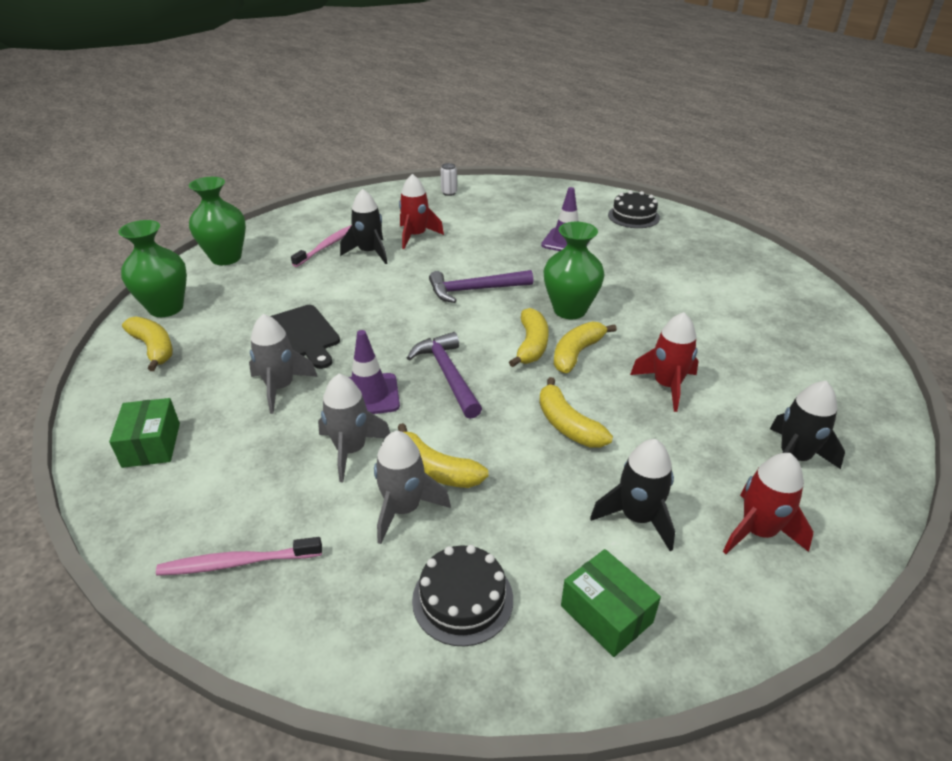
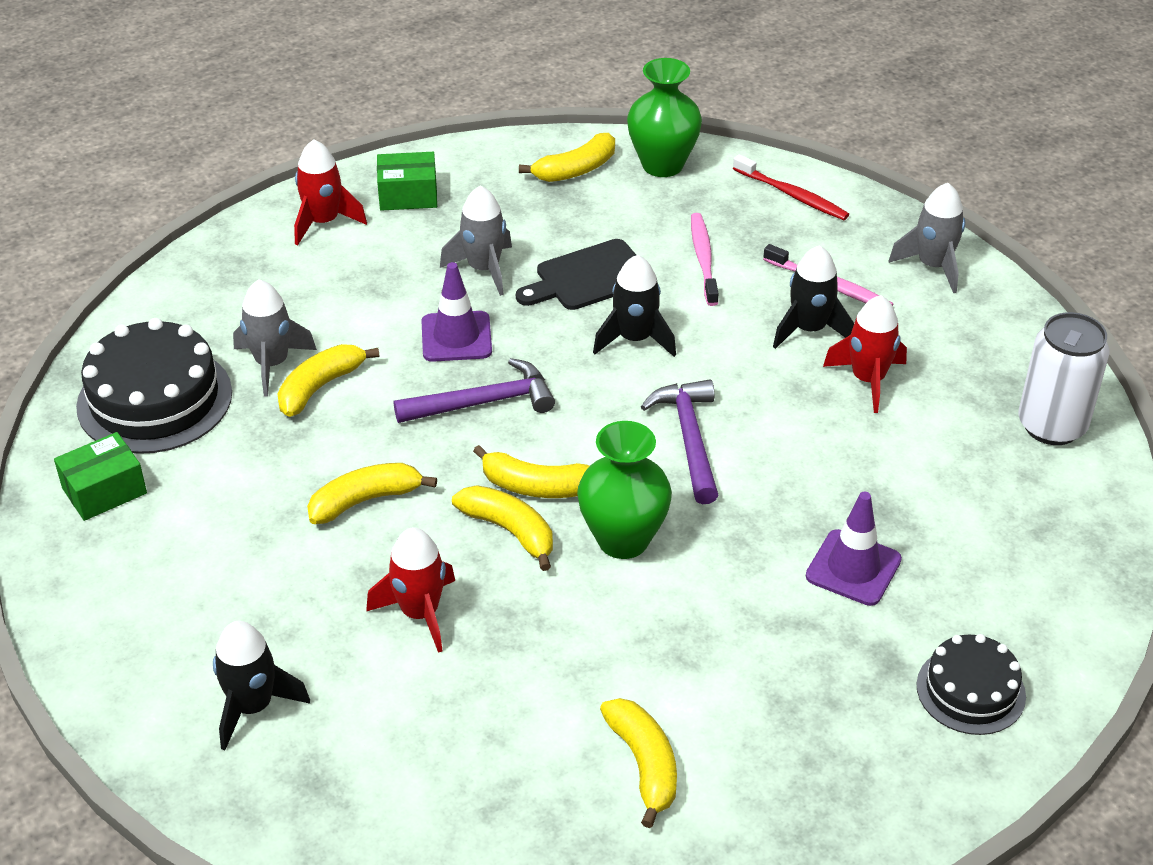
camera: 95 degrees right, 5 degrees up
pink toothbrush [156,537,322,576] -> pink toothbrush moved to [691,213,719,306]
green vase [189,177,246,265] -> red toothbrush [733,154,849,220]
grey rocket [318,374,390,482] -> grey rocket moved to [888,183,965,293]
black cake [412,545,513,646] -> black cake [76,318,232,454], size x1.66
white can [441,163,457,196] -> white can [1018,312,1110,445], size x2.25
black rocket [590,439,675,551] -> black rocket moved to [593,255,676,357]
red rocket [723,453,814,554] -> red rocket moved to [294,139,367,246]
none -> yellow banana [600,698,677,828]

